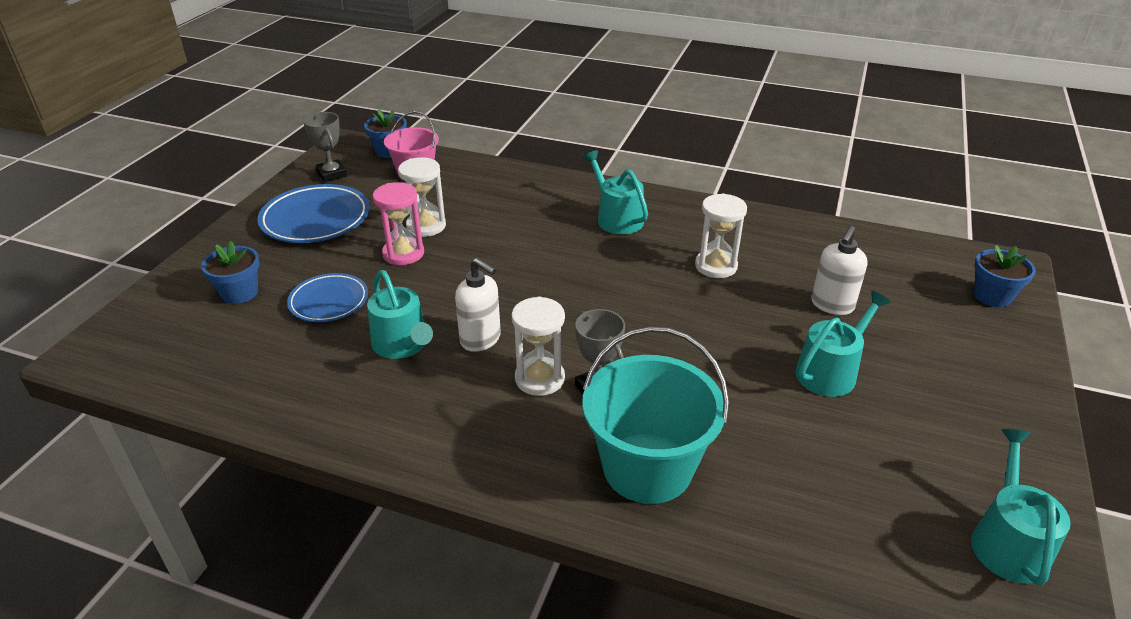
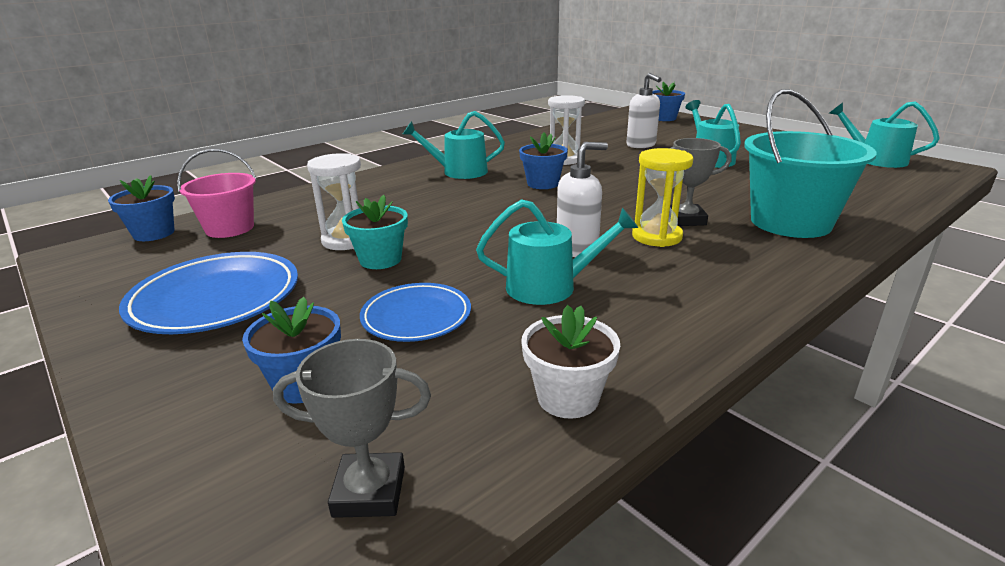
camera: 60 degrees left, 10 degrees down
grey trophy [303,112,347,182] -> grey trophy moved to [273,339,431,518]
pink hourglass [373,182,424,265] -> turquoise flower pot [342,195,408,269]
white hourglass [512,297,565,396] -> yellow hourglass [632,148,694,247]
none -> blue flower pot [519,132,568,189]
none -> white flower pot [521,305,620,419]

